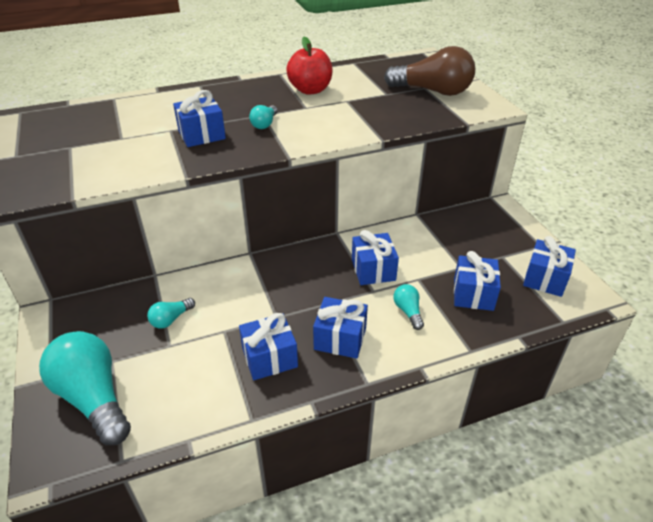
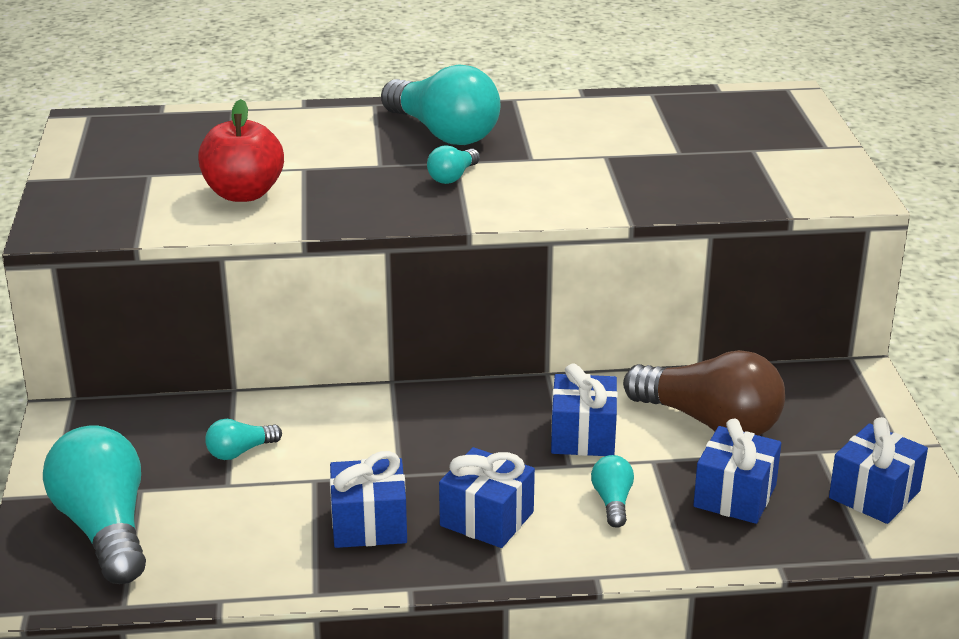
camera: 15 degrees right, 10 degrees down
blue gift [173,90,226,147] -> none
red apple [286,36,333,95] -> red apple moved to [198,99,284,202]
brown light bulb [384,46,475,96] -> brown light bulb moved to [623,350,785,436]
none -> turquoise light bulb [381,64,501,145]

